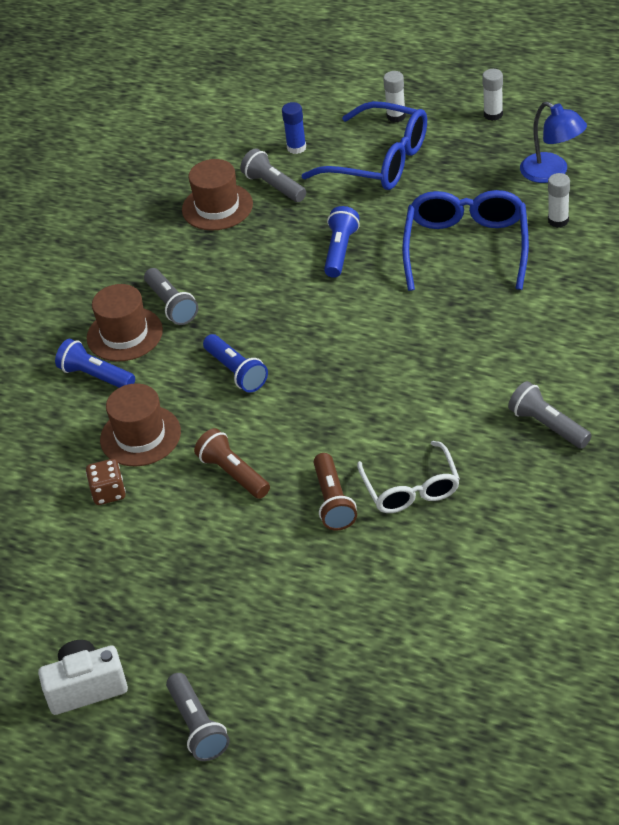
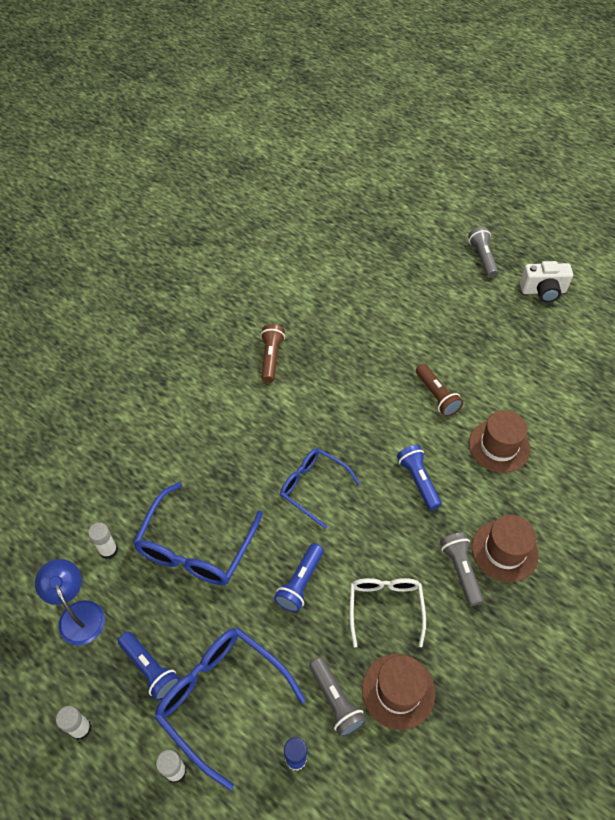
camera: 170 degrees left, 10 degrees up
blue flashlight [55,339,135,388] -> blue flashlight moved to [118,632,180,701]
brown dice [86,459,126,505] -> none
brown flashlight [314,453,357,530] -> brown flashlight moved to [261,324,285,383]
white glasses [357,441,460,513] -> white glasses moved to [350,578,426,647]
grey flashlight [508,381,591,449] -> none
none -> blue glasses [280,448,360,529]

